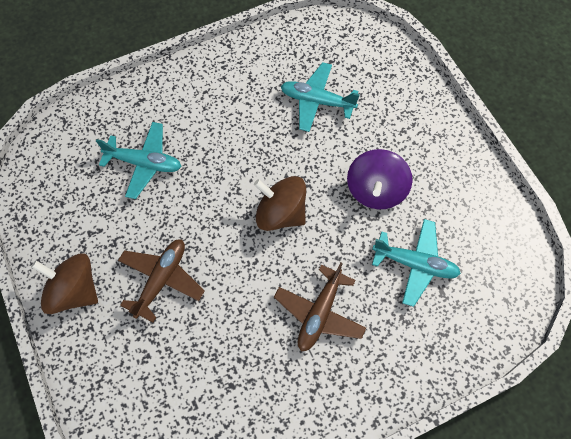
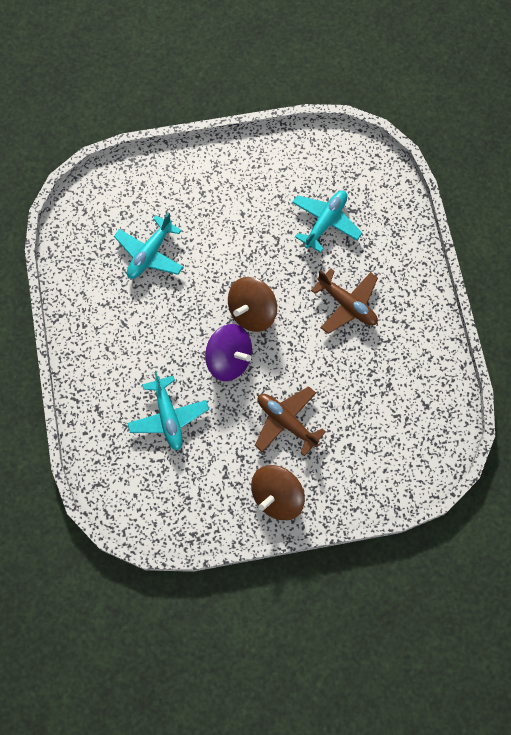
camera: 75 degrees left, 5 degrees up
turquoise plane [96,122,182,199] -> turquoise plane turned 135 degrees clockwise [127,372,209,450]
purple spinning top [347,149,412,209] -> purple spinning top moved to [205,324,252,381]

